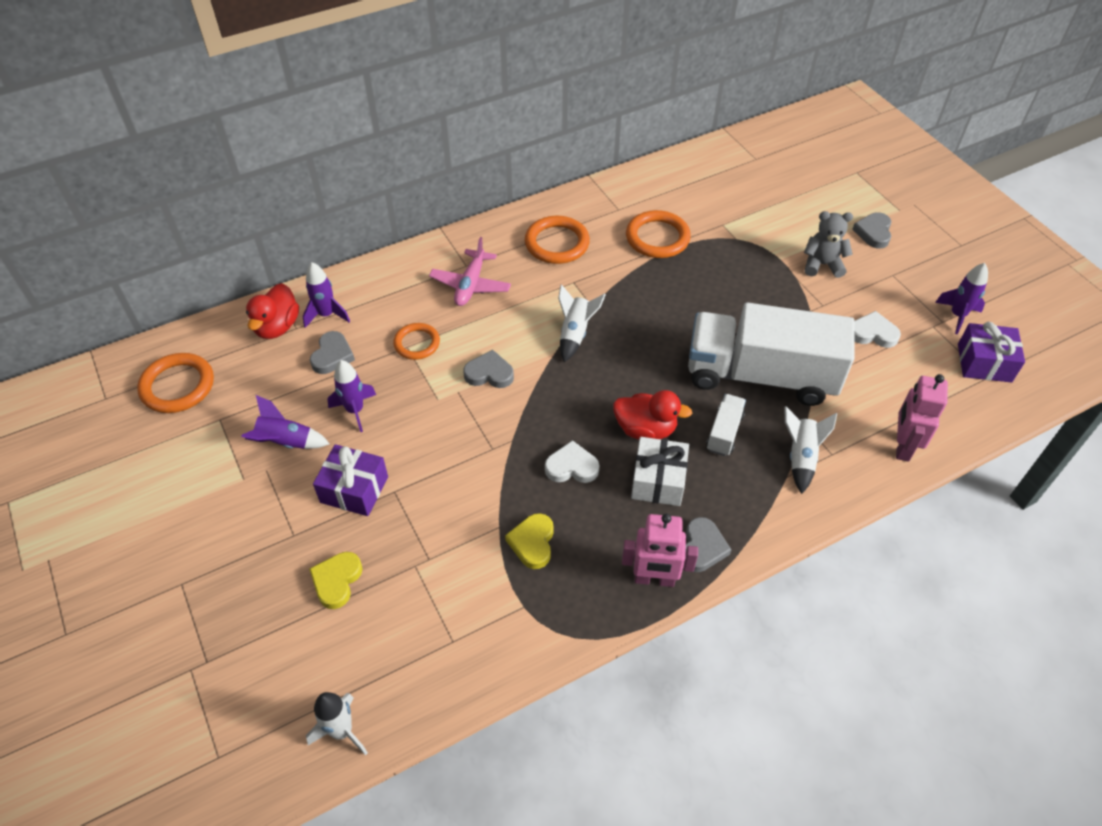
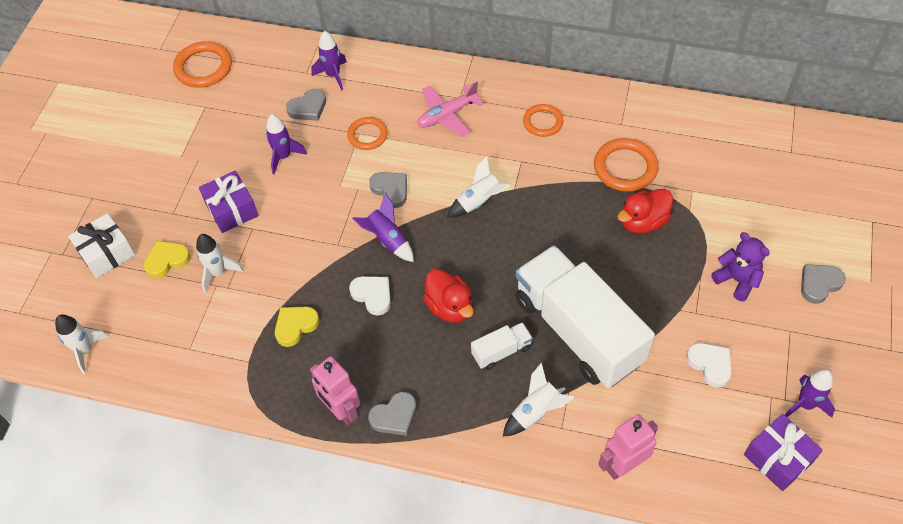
camera: 45 degrees right, 5 degrees up
purple rocket [241,395,329,449] -> purple rocket moved to [352,193,414,262]
red duck [246,283,299,339] -> red duck moved to [617,189,673,233]
orange ring [525,216,590,264] -> orange ring [523,104,563,137], size x0.65
white gift [631,437,689,506] -> white gift moved to [68,213,135,278]
grey teddy bear [804,211,853,278] -> purple teddy bear [711,232,770,301]
none -> white rocket [196,234,243,293]

